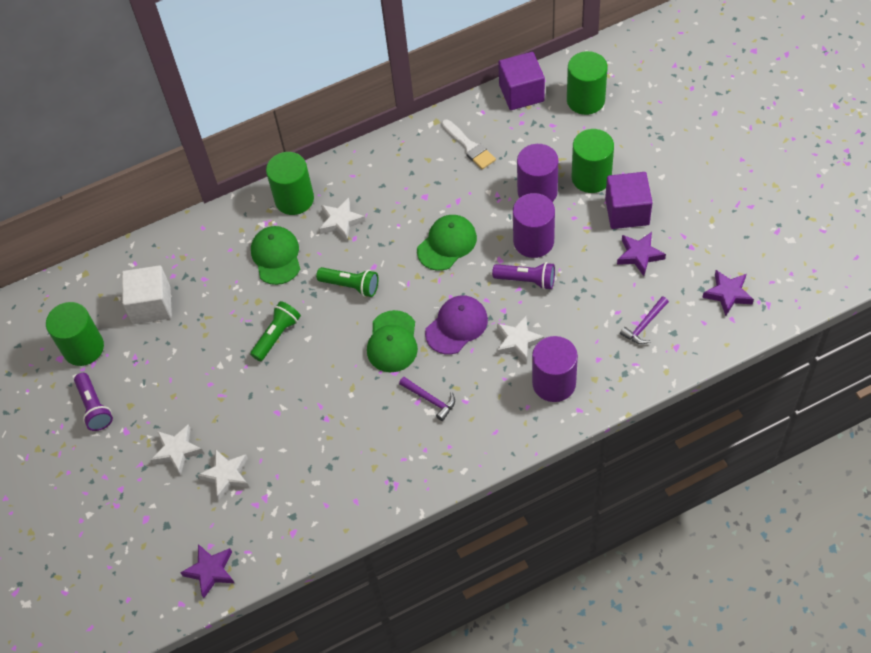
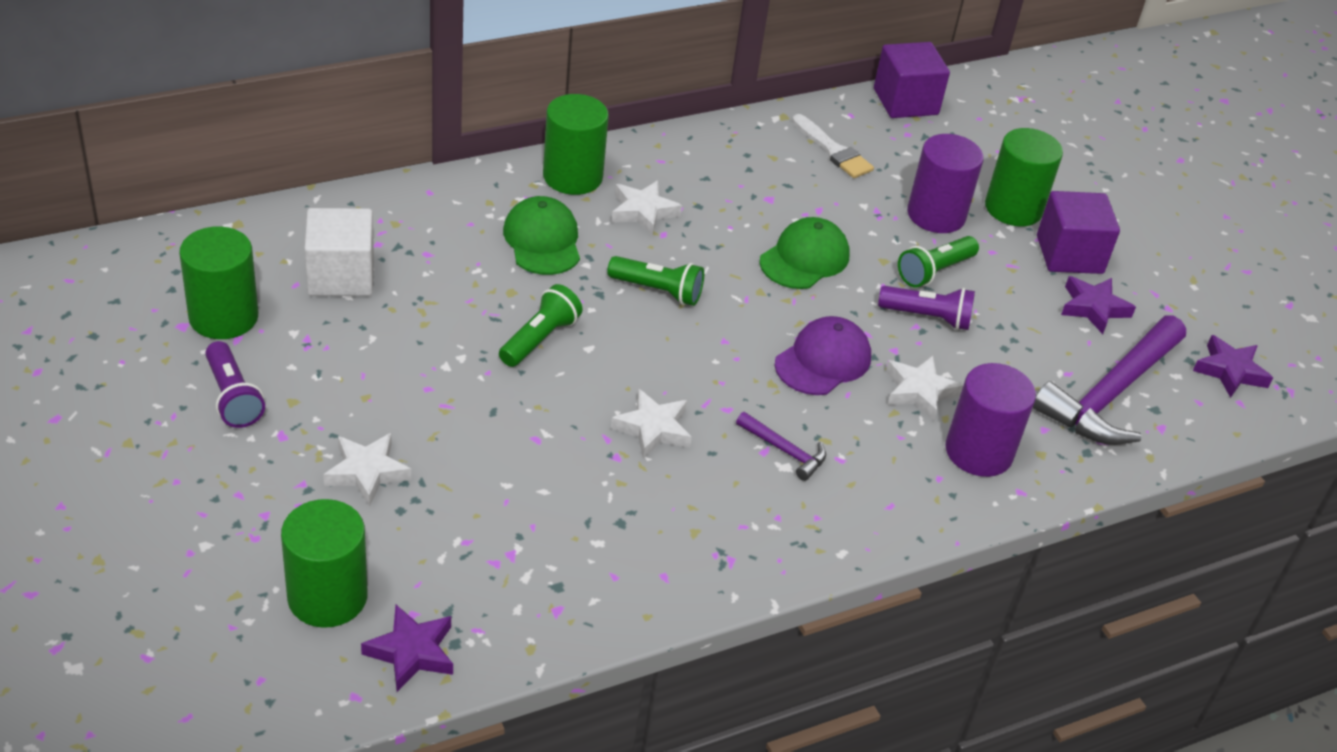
camera: 10 degrees left, 15 degrees down
white star [198,449,249,500] -> white star moved to [611,389,692,459]
green cap [367,310,418,372] -> none
purple cylinder [513,193,555,258] -> green flashlight [898,236,979,288]
green cylinder [567,51,607,115] -> green cylinder moved to [281,499,368,628]
purple hammer [620,296,669,344] -> purple hammer [1033,315,1186,445], size x2.22

